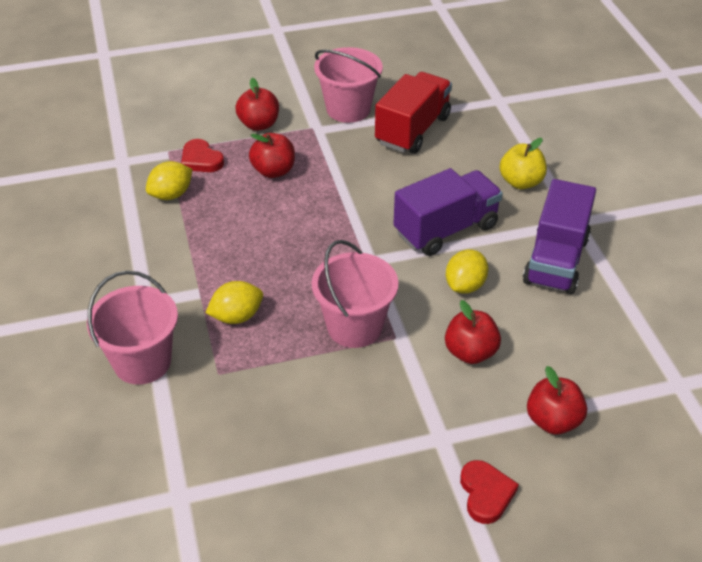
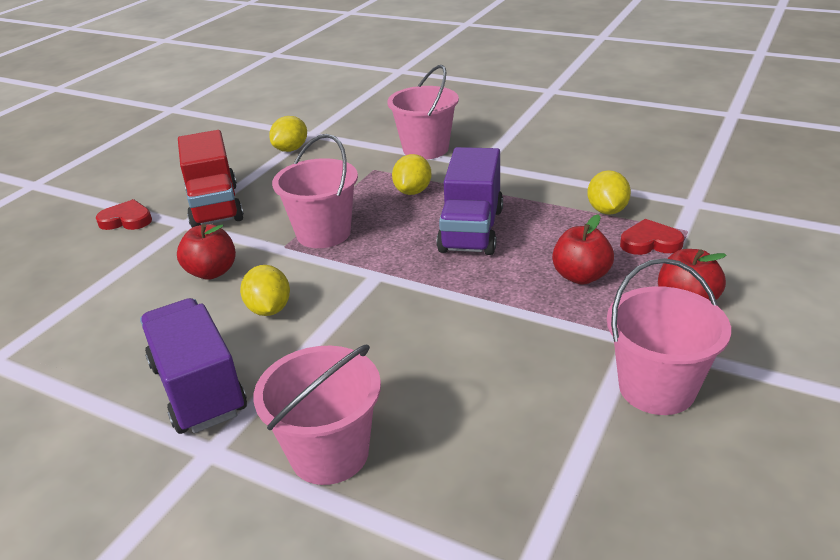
camera: 135 degrees right, 10 degrees down
red truck [375,72,452,154] -> red truck moved to [178,130,244,227]
purple truck [394,168,503,256] -> purple truck moved to [437,147,503,255]
red heart [460,460,519,524] -> red heart turned 150 degrees clockwise [96,199,152,230]
yellow apple [500,138,547,189] -> pink bucket [254,345,381,485]
red apple [527,366,587,435] -> none
none -> yellow lemon [269,116,307,152]

